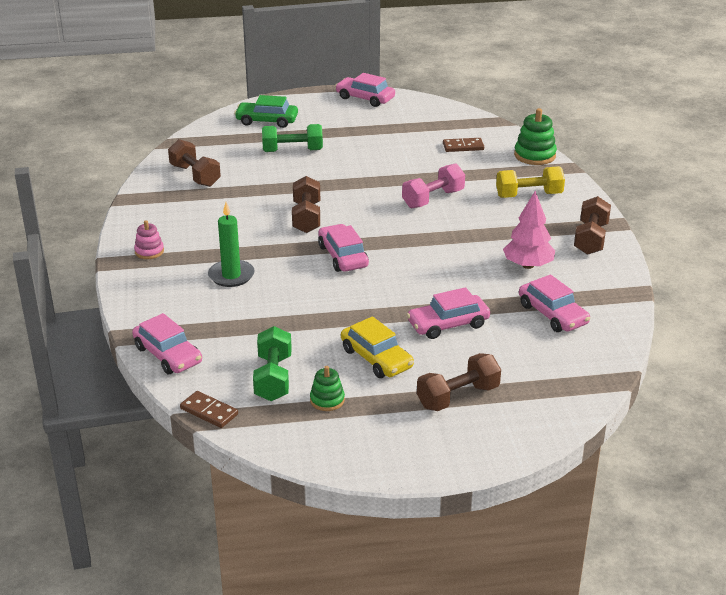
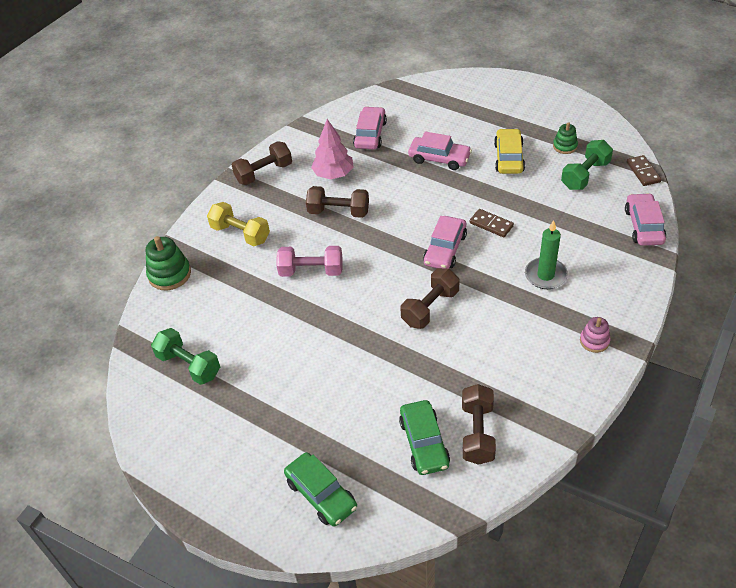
camera: 135 degrees left, 15 degrees up
green dumbbell [262,124,323,152] -> green dumbbell moved to [151,328,220,385]
pink car [335,73,395,107] -> none
brown dumbbell [417,353,501,411] -> brown dumbbell moved to [306,186,369,218]
brown domino [443,138,484,152] -> brown domino moved to [469,209,514,238]
none -> green car [399,400,450,475]

